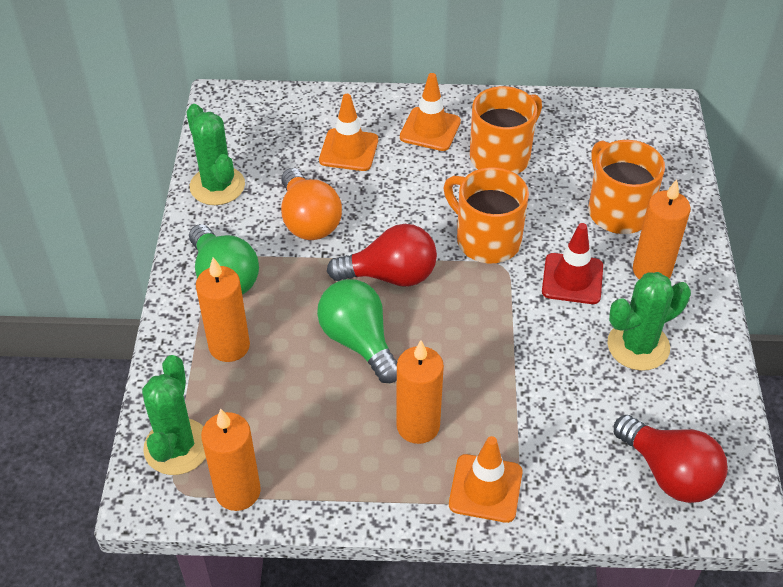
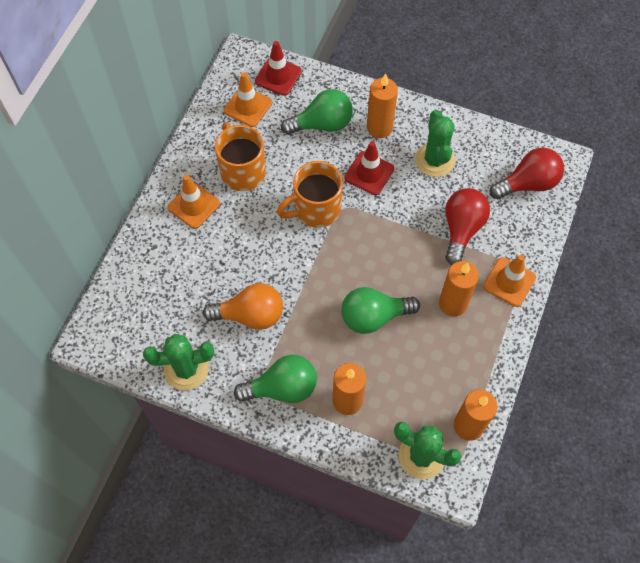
camera: 70 degrees left, 15 degrees up
orange traffic cone [319,94,378,171] -> orange traffic cone moved to [224,72,272,127]
red light bulb [327,224,437,287] -> red light bulb moved to [445,188,490,265]
orange mug [588,140,665,234] -> green light bulb [281,89,353,135]
none -> red traffic cone [255,41,302,96]

